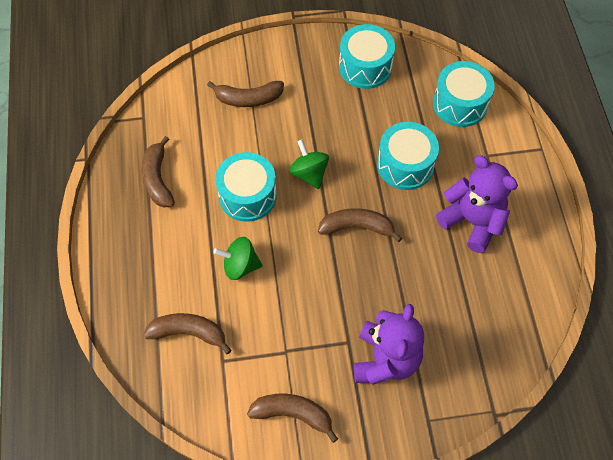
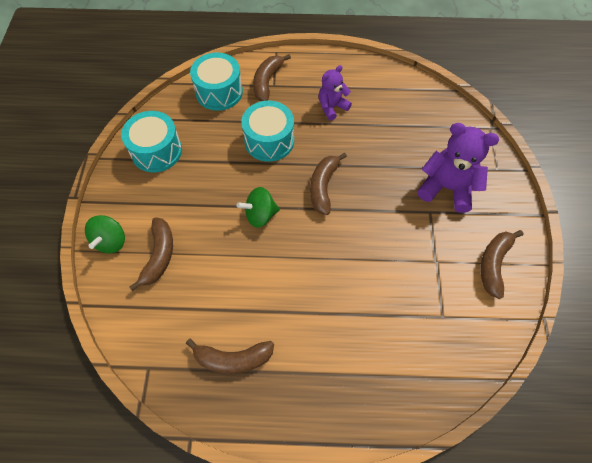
camera: 80 degrees left, 0 degrees up
brown banana [144,313,232,354] -> brown banana moved to [253,54,291,101]
green spinning top [213,237,263,280] -> green spinning top moved to [85,215,125,253]
turquoise drum [215,152,277,222] -> none
purple teddy bear [436,155,518,253] -> purple teddy bear [318,65,352,121], size x0.61

